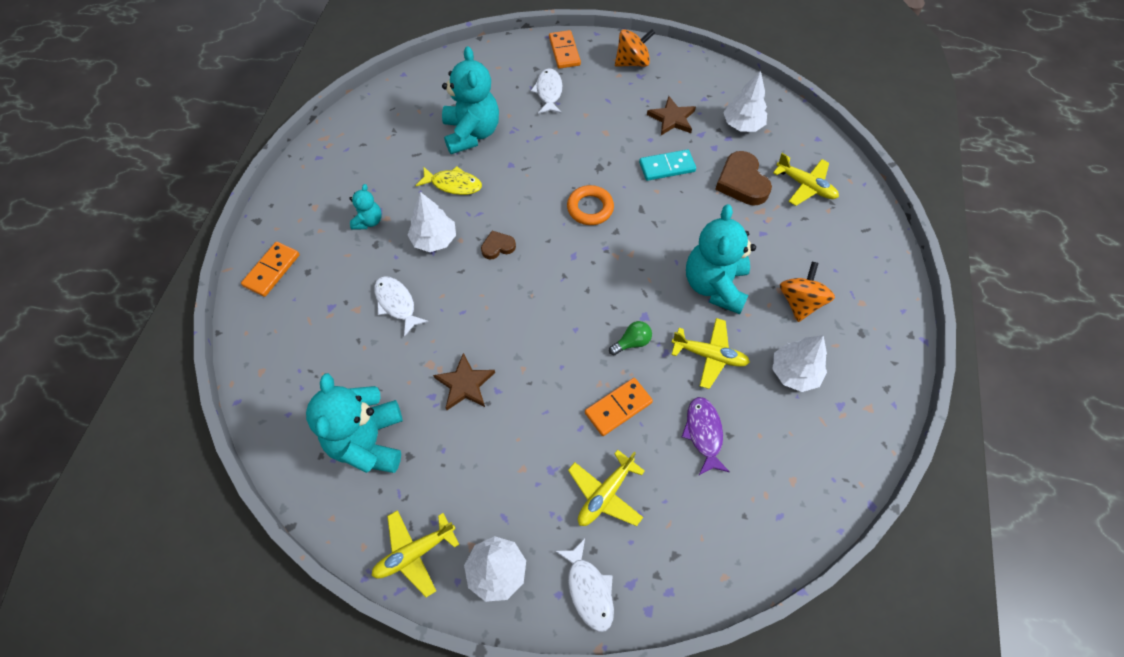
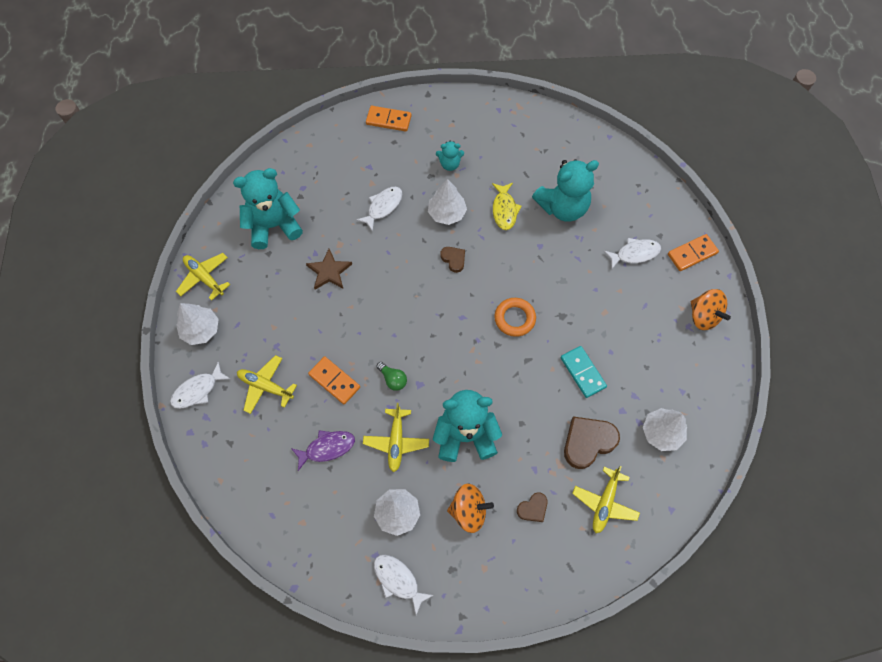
camera: 75 degrees right, 5 degrees up
brown star [647,96,696,135] -> none
none -> white fish [374,554,434,615]
none -> brown heart [517,492,548,522]

